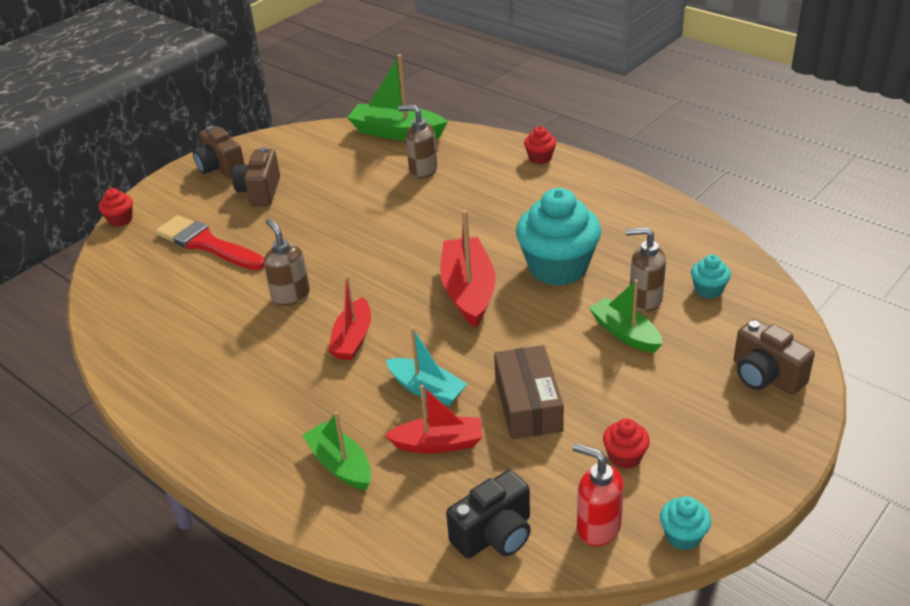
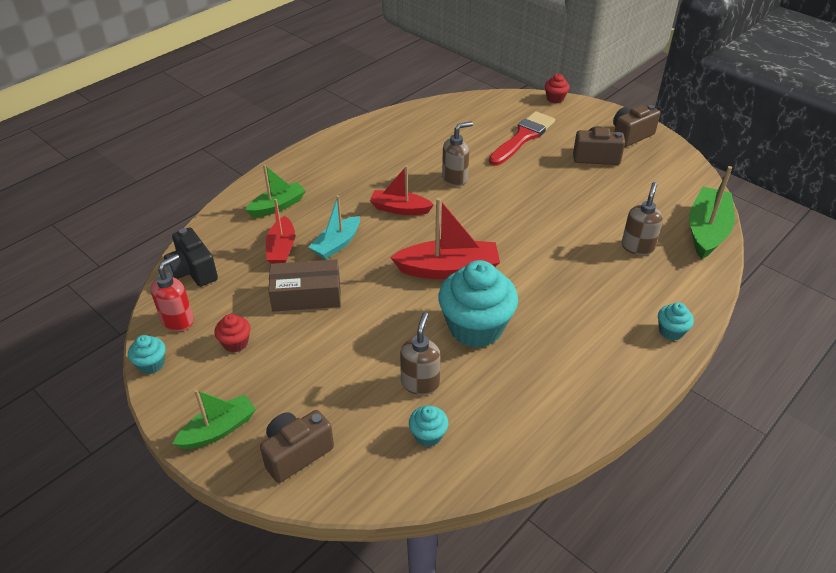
camera: 90 degrees right, 5 degrees up
red cupcake [524,126,556,164] -> turquoise cupcake [658,302,694,341]
green boat [589,279,662,353] -> green boat moved to [173,389,256,449]

